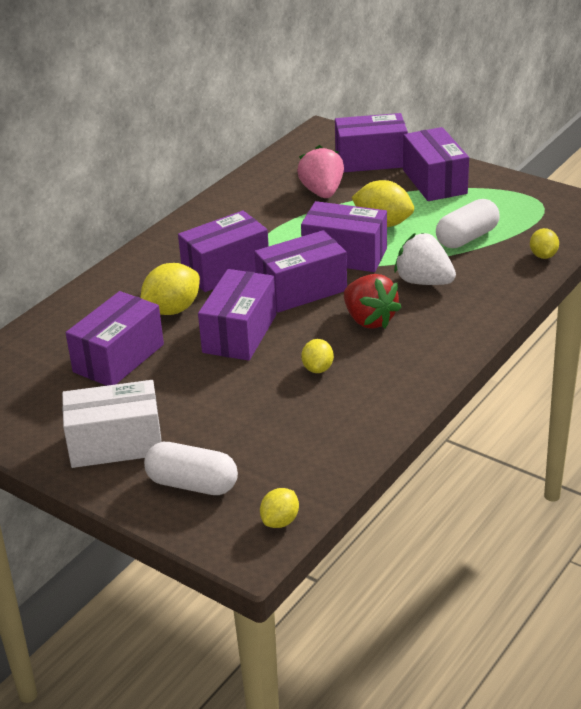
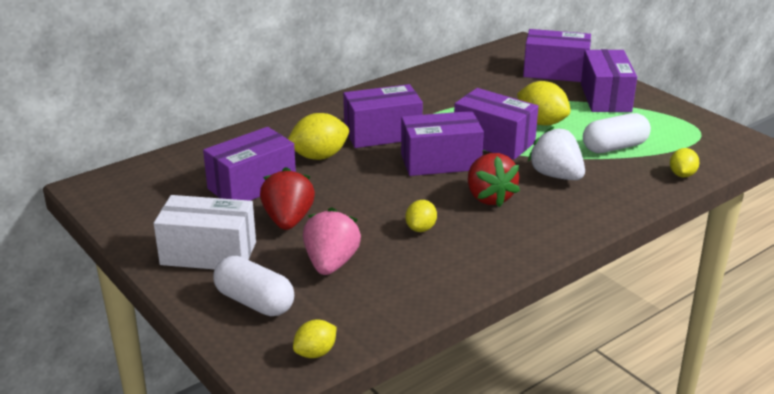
camera: 15 degrees right, 5 degrees down
purple box [198,269,276,361] -> none
pink strawberry [297,145,344,198] -> pink strawberry moved to [303,207,361,275]
none -> red strawberry [260,167,315,230]

